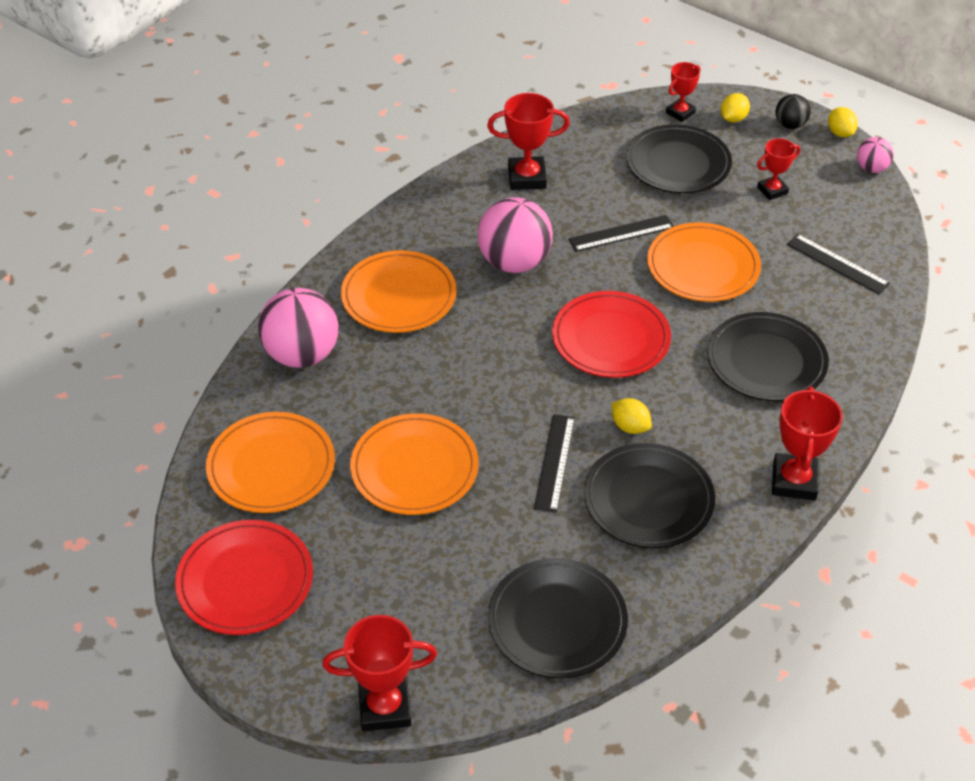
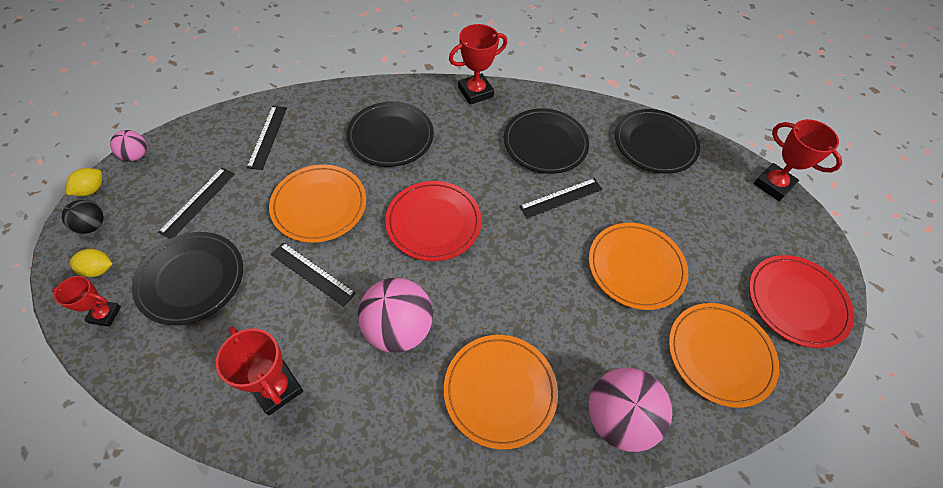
camera: 130 degrees left, 10 degrees up
yellow lemon [611,398,652,434] -> none
red trophy [757,138,800,200] -> black ruler [158,168,235,239]

